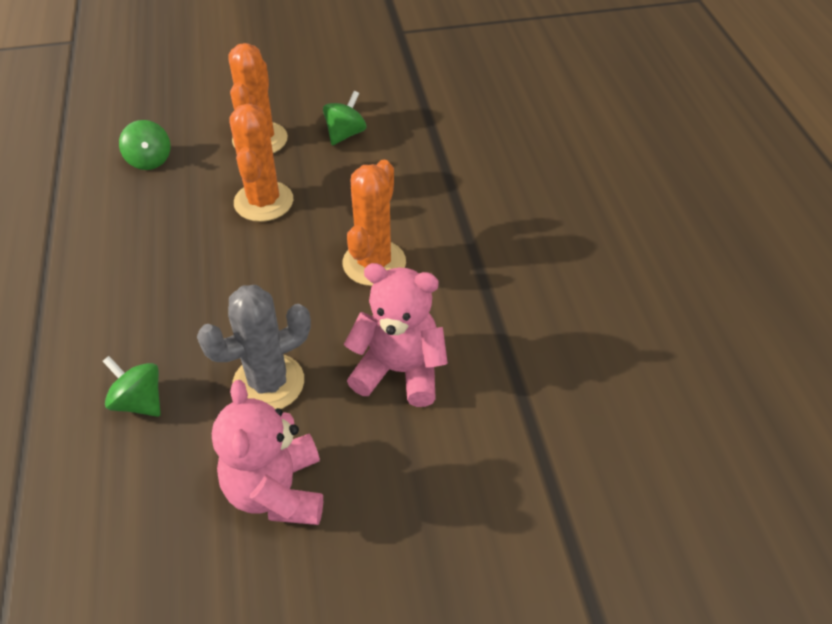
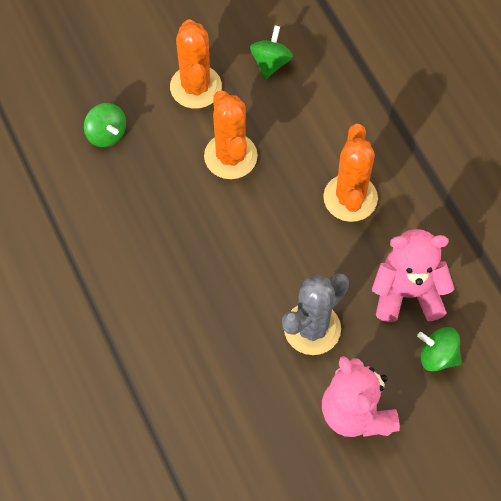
camera: 15 degrees left, 15 degrees up
green spinning top [102,356,161,417] -> green spinning top moved to [417,327,462,372]

